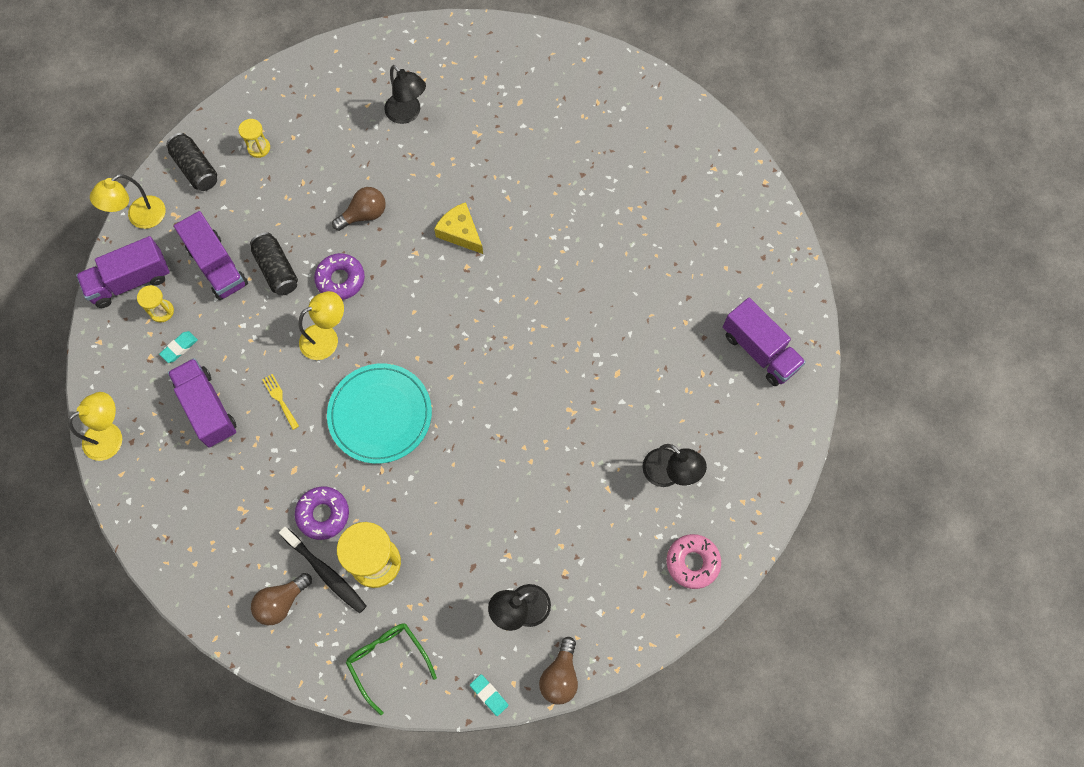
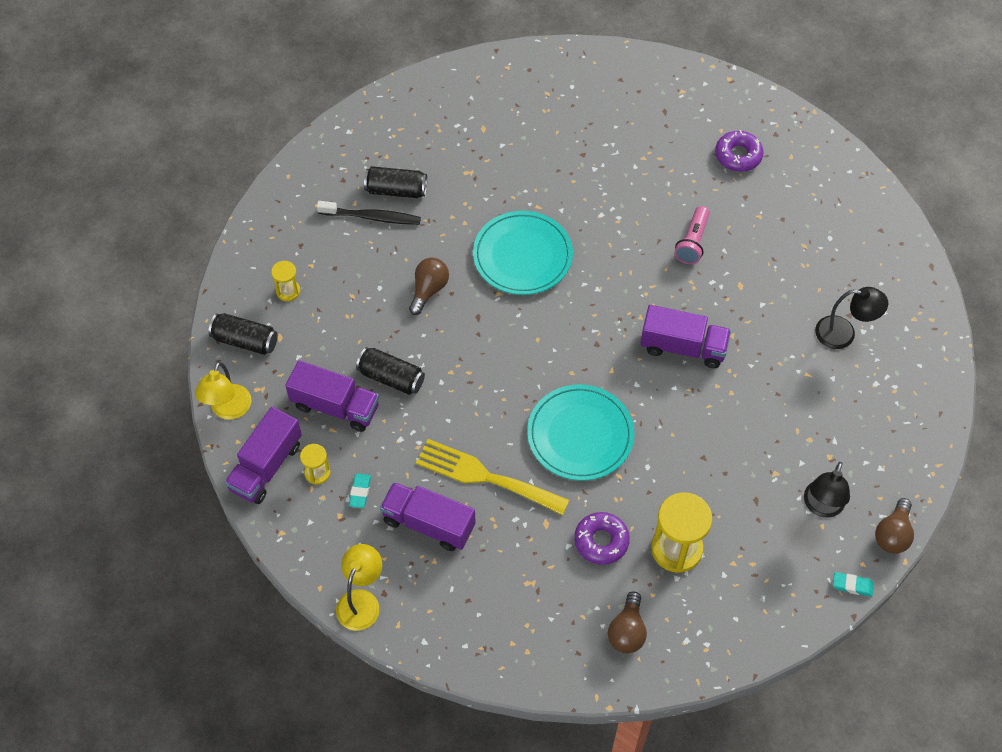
camera: 35 degrees left, 10 degrees down
yellow fork [262,374,299,430] -> yellow fork [416,439,569,515], size x2.37
black toothbrush [279,527,367,613] -> black toothbrush moved to [317,201,421,225]
yellow lamp [299,291,344,360] -> none
purple donut [314,253,365,300] -> purple donut moved to [715,130,763,172]
green glasses [346,623,437,715] -> none
black lamp [384,65,426,124] -> black can [364,166,427,198]
yellow cheese [434,202,483,254] -> turquoise plate [473,211,573,295]
brown light bulb [539,637,578,704] -> brown light bulb turned 45 degrees clockwise [875,498,914,554]
pink donut [667,534,721,589] -> none
purple truck [723,298,806,386] -> purple truck moved to [640,305,731,368]
none -> pink flashlight [674,206,710,264]

